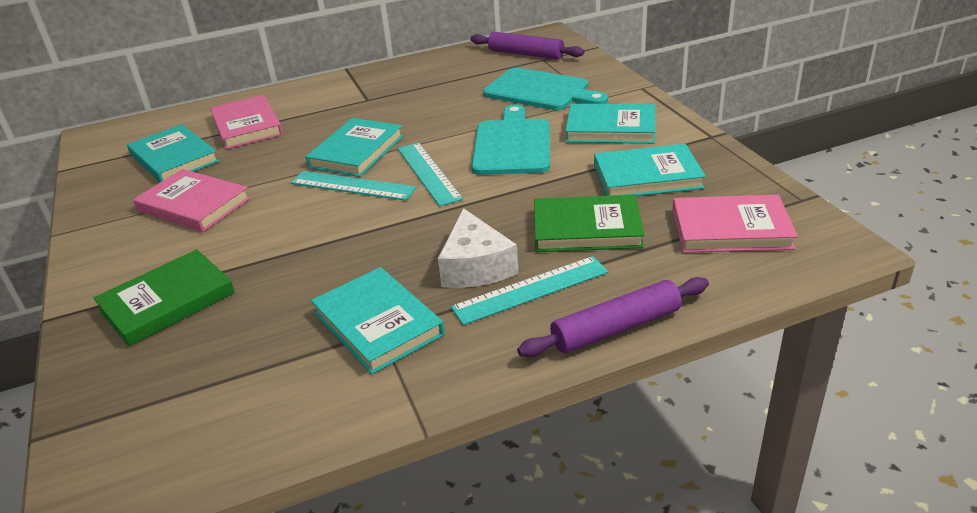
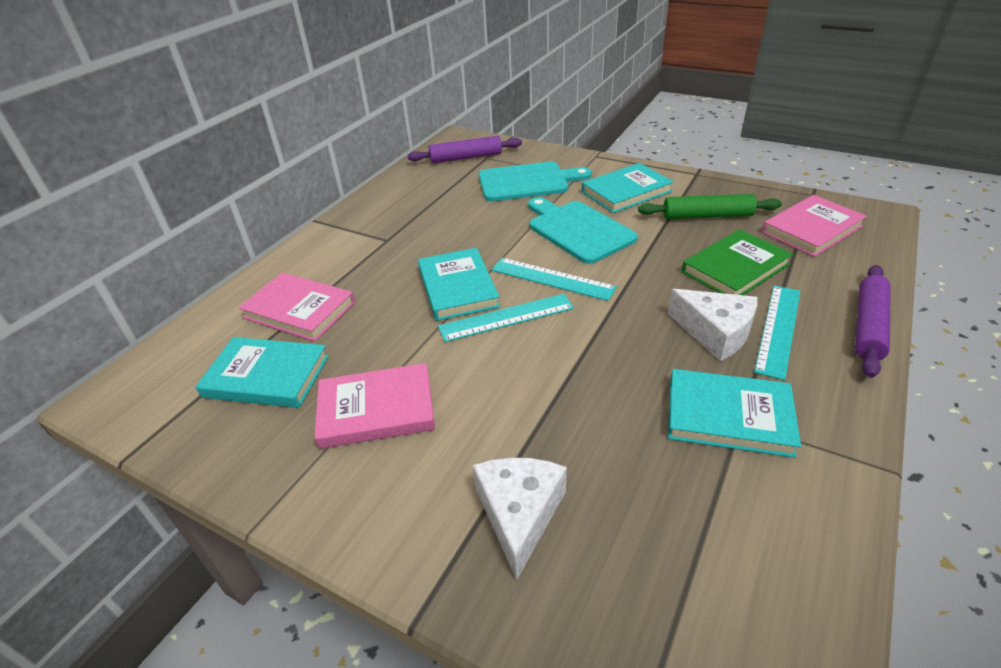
camera: 40 degrees left, 5 degrees up
green book [94,249,235,346] -> white cheese [473,458,567,580]
turquoise book [594,144,706,196] -> green rolling pin [638,194,782,219]

